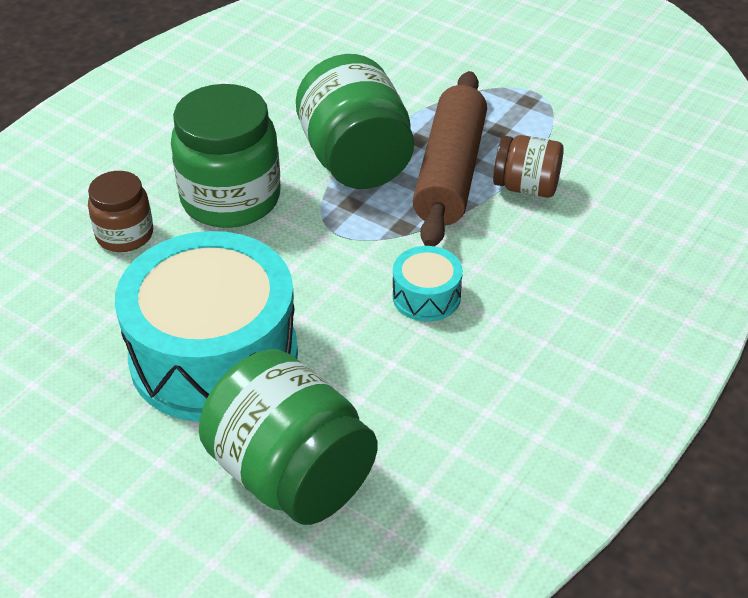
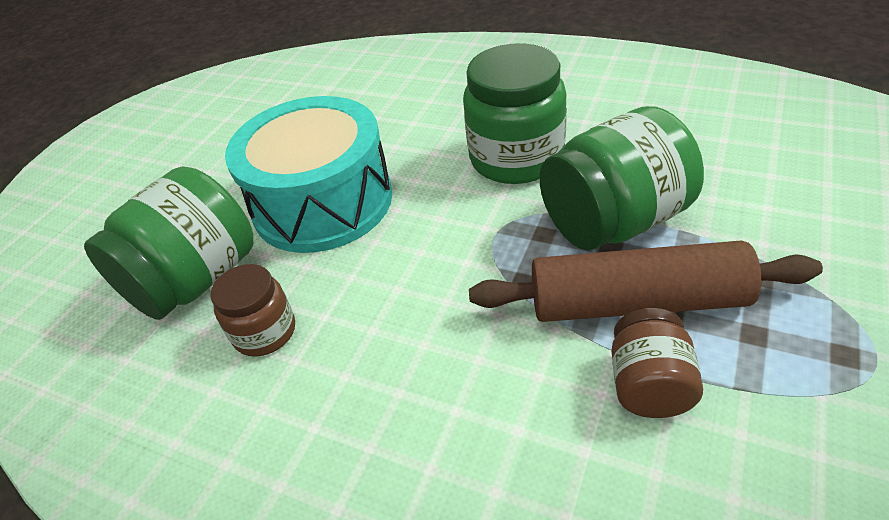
camera: 85 degrees right, 0 degrees up
brown jar [88,171,153,252] -> brown jar moved to [210,264,295,357]
turquoise drum [393,246,463,322] -> none

